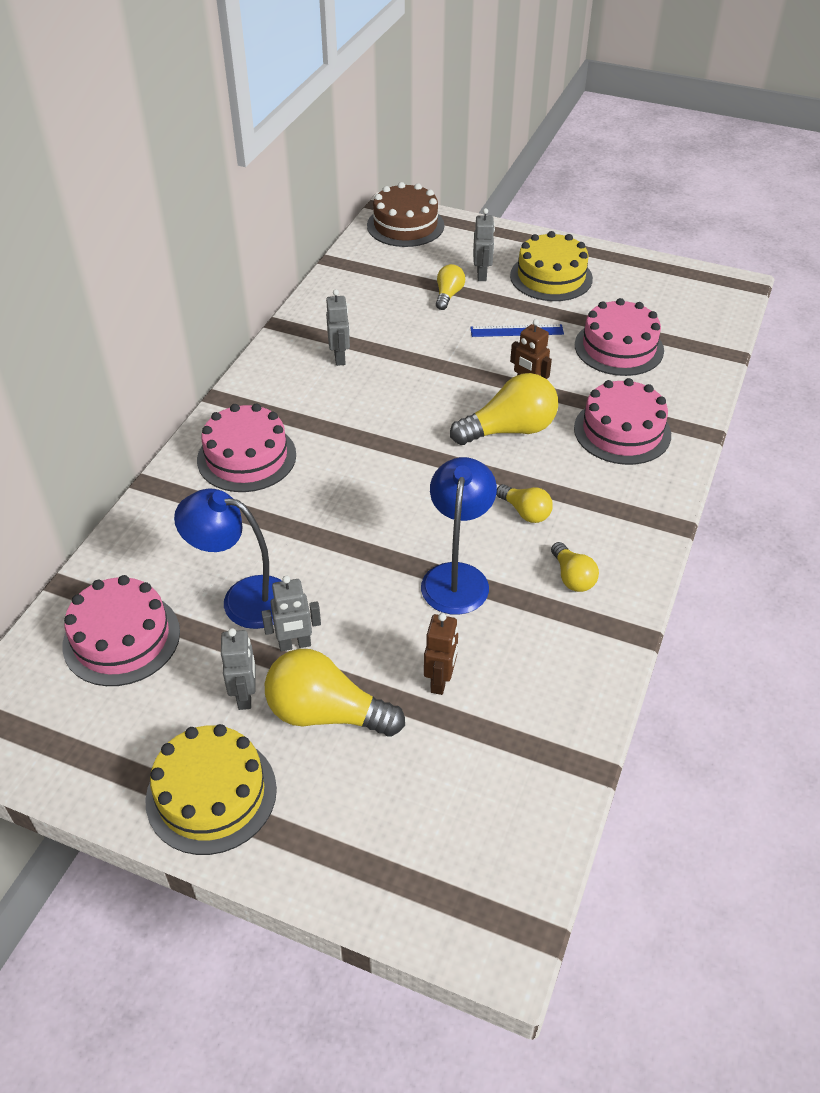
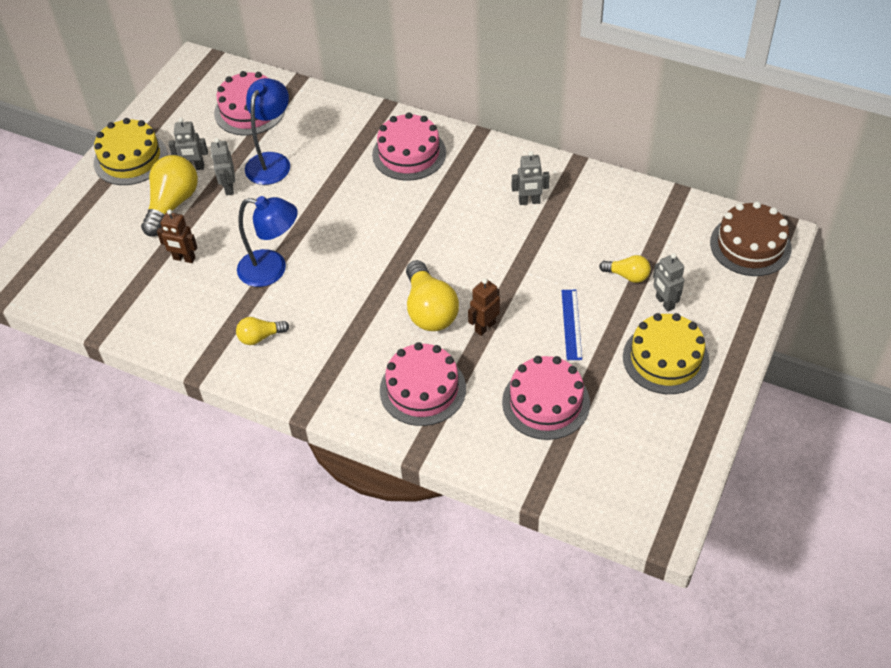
camera: 95 degrees right, 5 degrees up
grey robot [473,208,495,281] -> grey robot turned 60 degrees clockwise [653,253,684,312]
yellow light bulb [496,484,553,523] -> none

